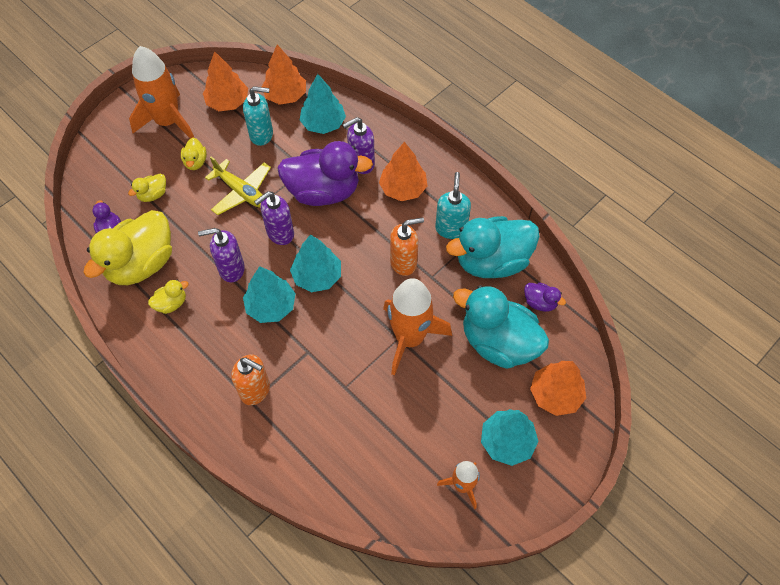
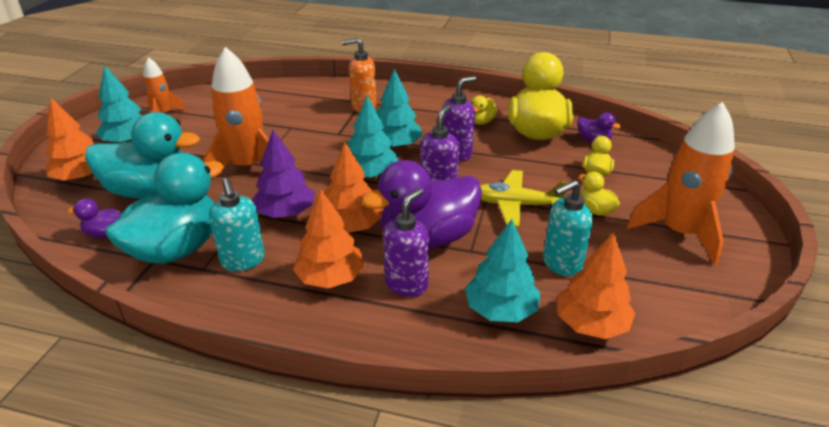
camera: 150 degrees right, 25 degrees down
orange tree [203,51,248,111] -> orange tree moved to [325,142,382,233]
orange soap dispenser [390,217,424,276] -> purple tree [252,130,315,218]

